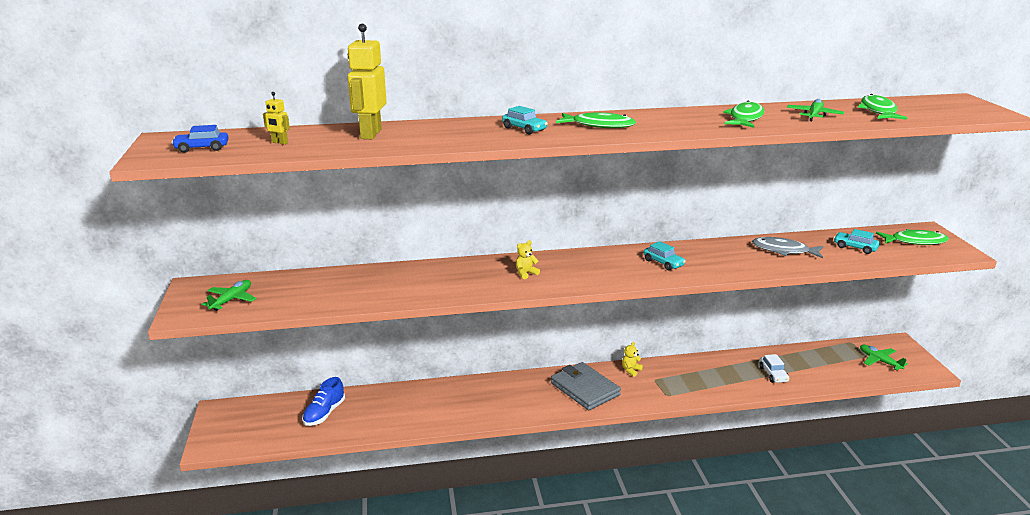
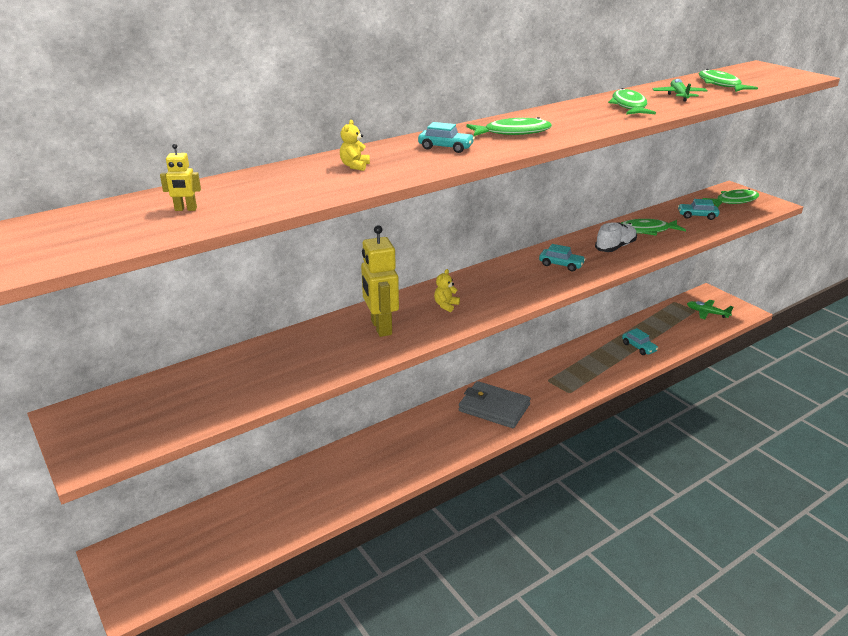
camera: 25 degrees left, 5 degrees up
blue car [171,125,228,153] -> none
green plane [202,280,257,311] -> none
blue shoe [302,377,345,426] -> none
yellow robot [348,24,387,139] -> yellow robot moved to [361,225,399,337]
yellow teddy bear [622,342,643,377] -> yellow teddy bear moved to [340,120,370,171]
grey fish [752,237,823,258] -> green fish [621,219,686,236]
white car [759,354,789,383] -> turquoise car [622,328,658,355]
none -> white shoe [595,222,637,252]

